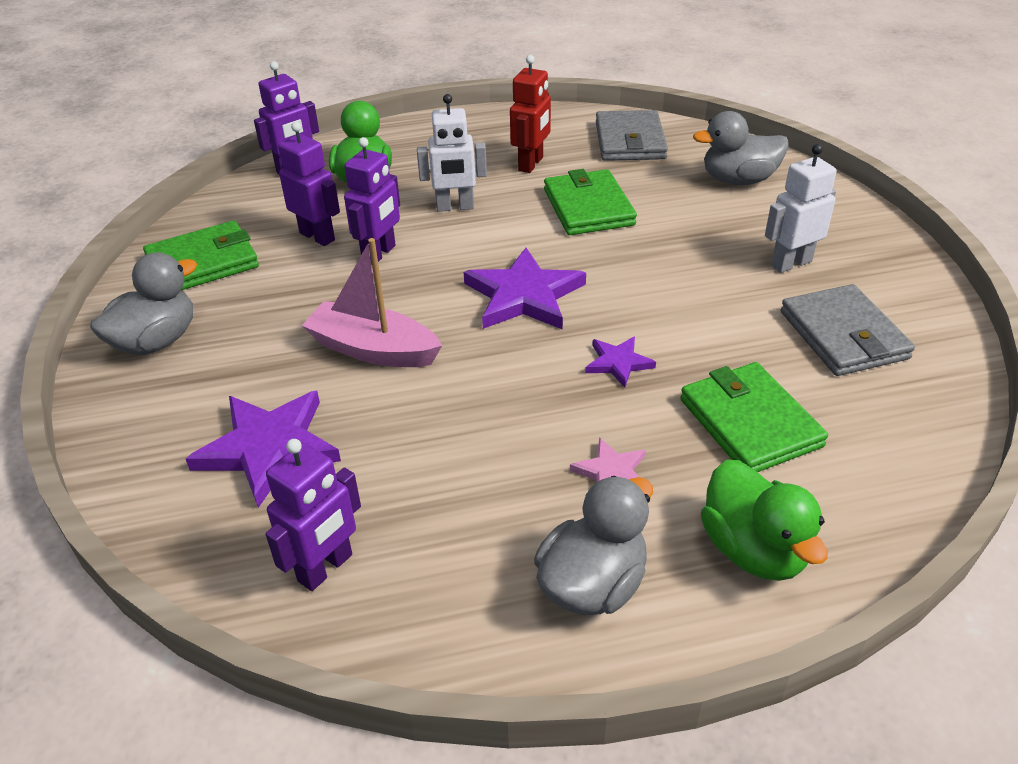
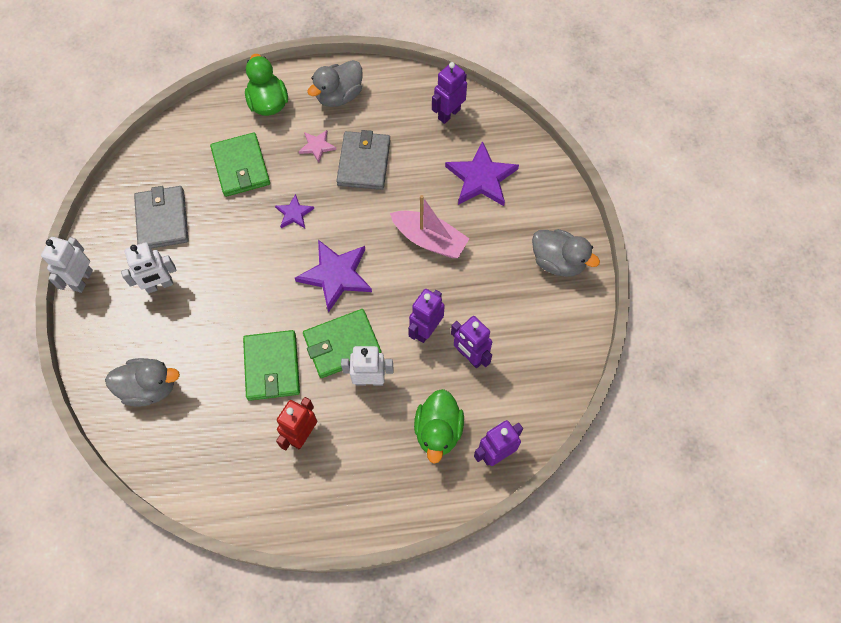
camera: 175 degrees left, 25 degrees up
grey duck [90,252,197,355] -> grey duck turned 105 degrees counterclockwise [532,229,600,277]
green wallet [143,221,259,290] -> green wallet moved to [303,309,382,378]
grey wallet [596,110,668,161] -> grey wallet moved to [336,130,390,190]
none -> white robot [41,237,93,293]

